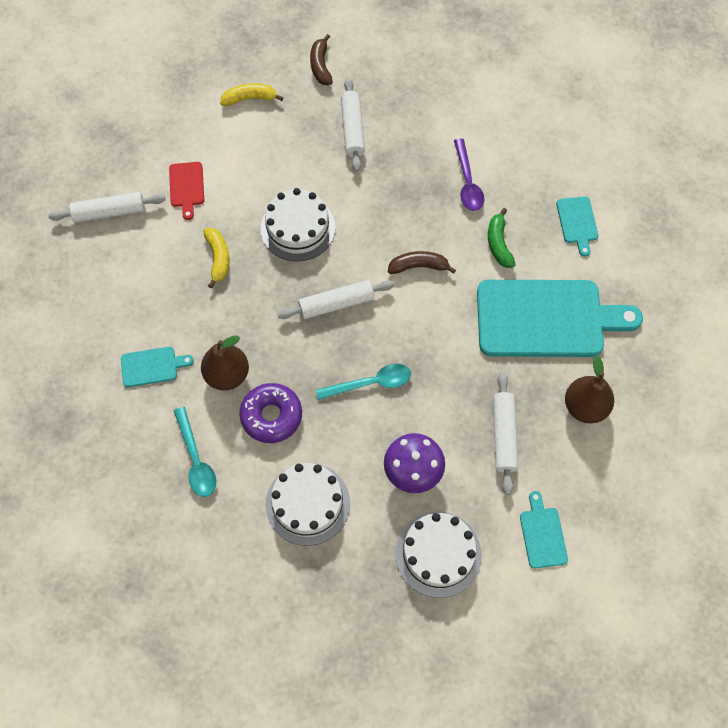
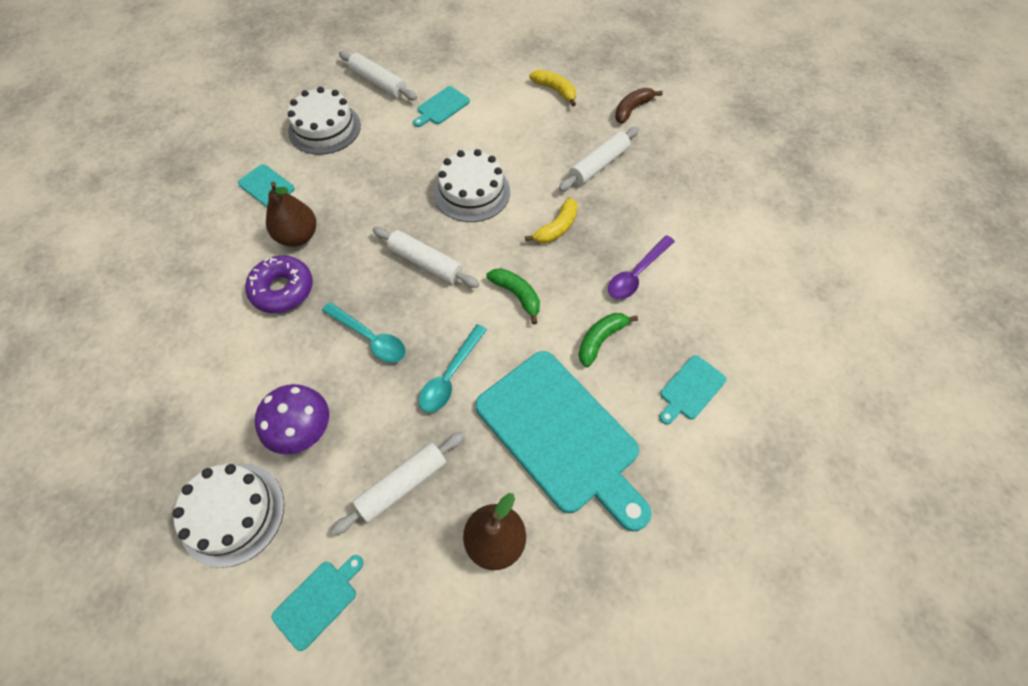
camera: 50 degrees right, 5 degrees down
red cutting board [169,162,204,220] -> turquoise cutting board [413,86,470,127]
turquoise spoon [174,407,216,497] -> turquoise spoon moved to [419,324,487,413]
yellow banana [203,228,229,289] -> yellow banana moved to [525,198,578,243]
white cake [266,463,350,546] -> white cake moved to [288,87,361,155]
brown banana [388,251,456,274] -> green banana [486,268,540,324]

